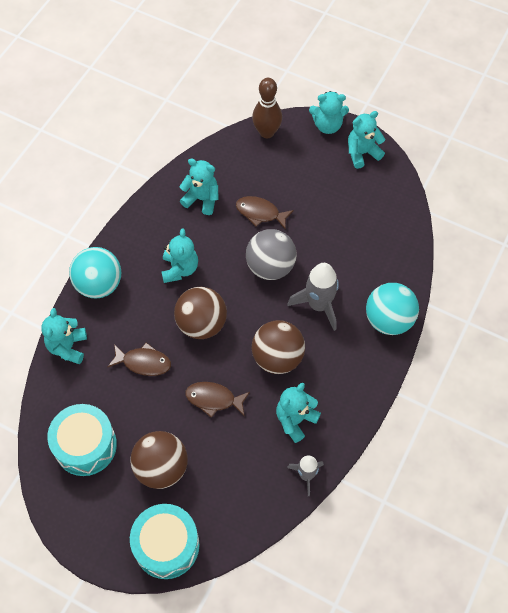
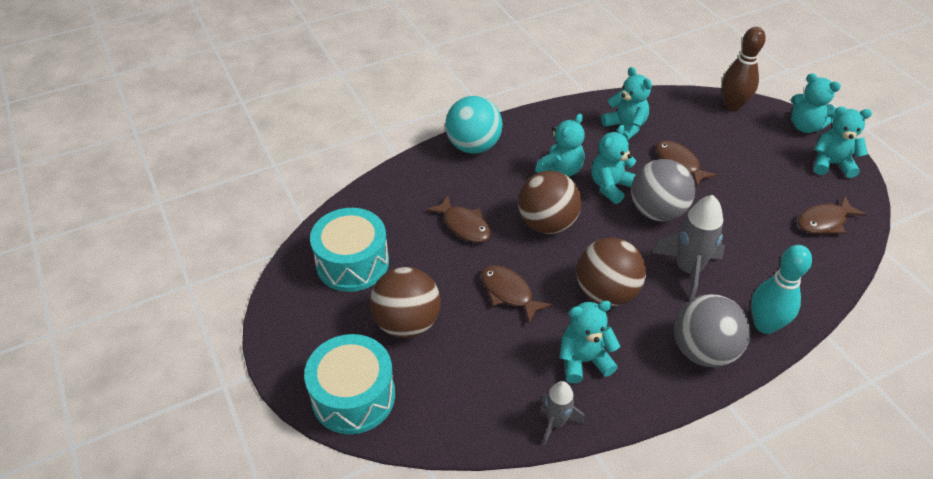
camera: 35 degrees right, 15 degrees down
turquoise teddy bear [41,308,87,364] -> turquoise teddy bear moved to [591,125,636,204]
turquoise ball [366,283,419,335] -> turquoise bowling pin [751,245,812,334]
none -> grey ball [674,294,750,367]
none -> brown fish [798,195,866,234]

